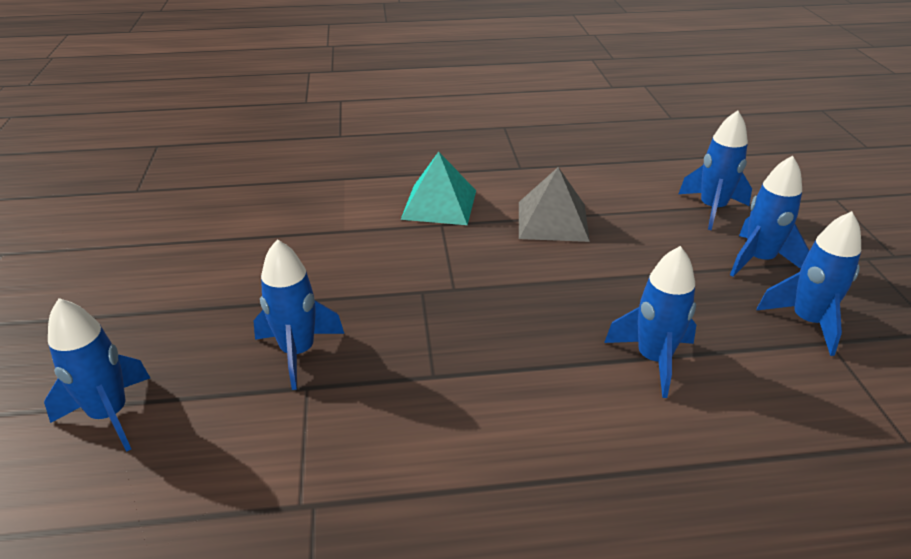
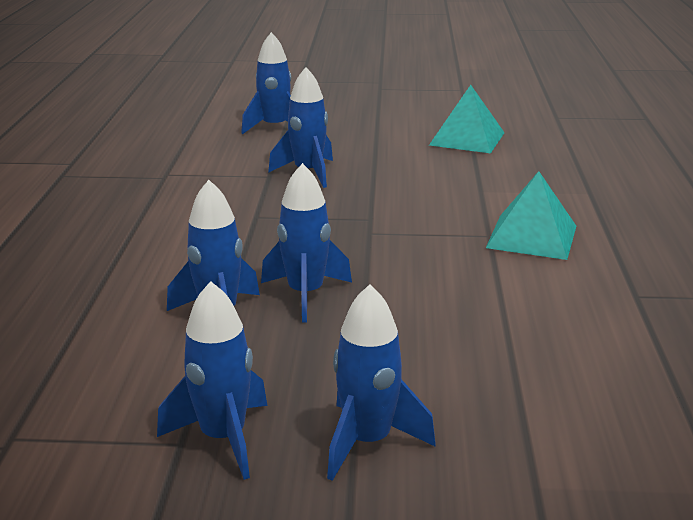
camera: 100 degrees right, 10 degrees down
grey pyramid [519,167,590,242] -> none
blue rocket [679,110,752,230] -> blue rocket moved to [261,163,352,322]
none -> turquoise pyramid [429,85,505,154]

